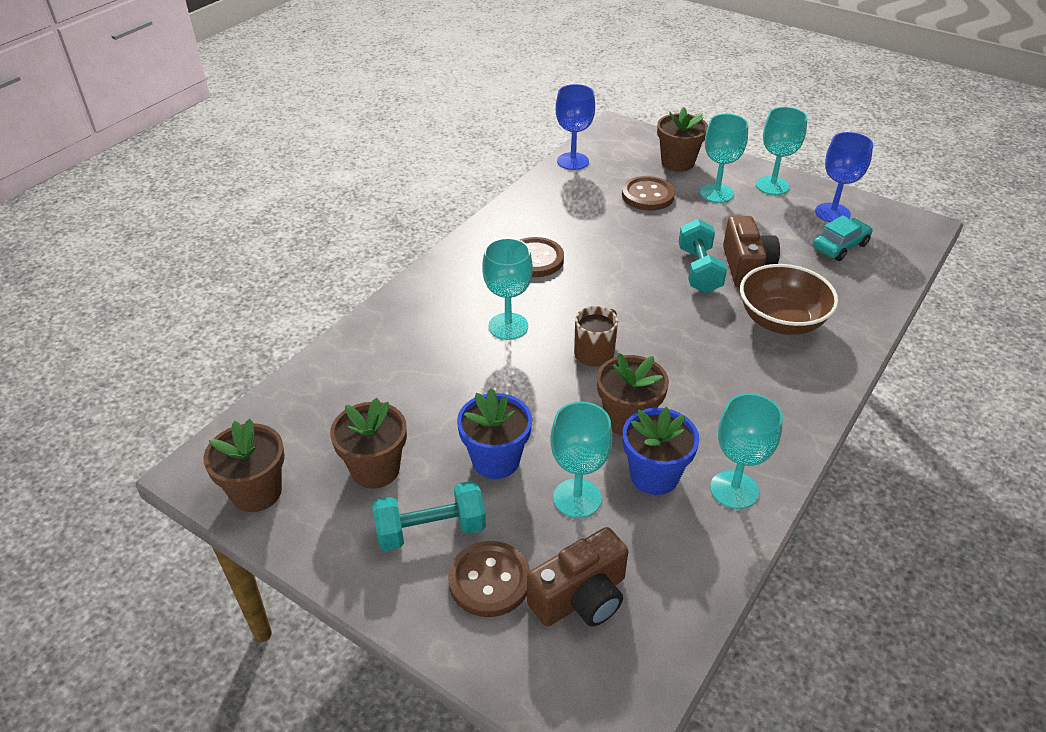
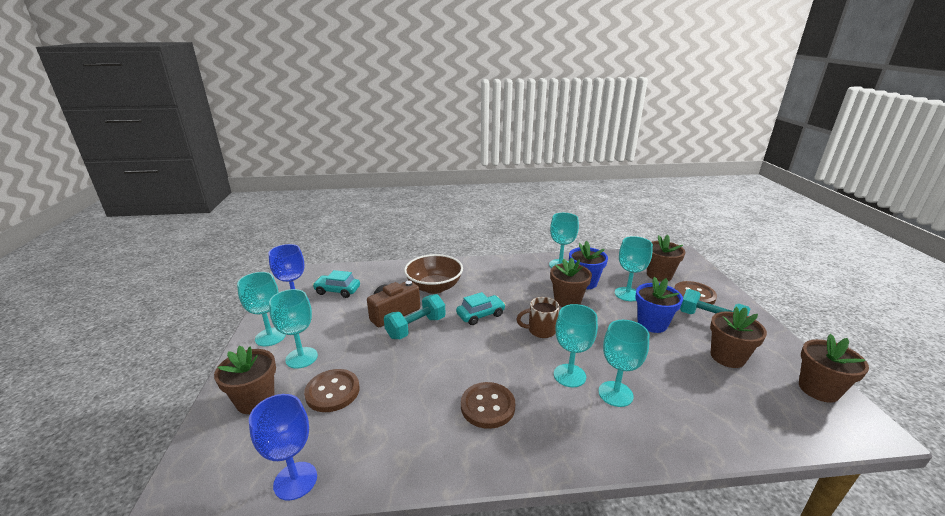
camera: 130 degrees left, 15 degrees down
brown camera [527,527,628,627] -> brown flower pot [647,235,685,282]
none -> turquoise car [456,292,506,325]
none -> turquoise goblet [598,320,649,407]

